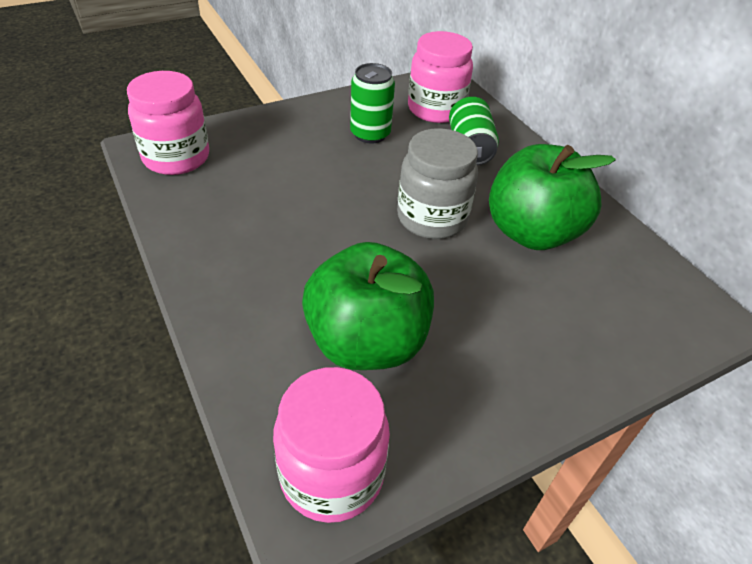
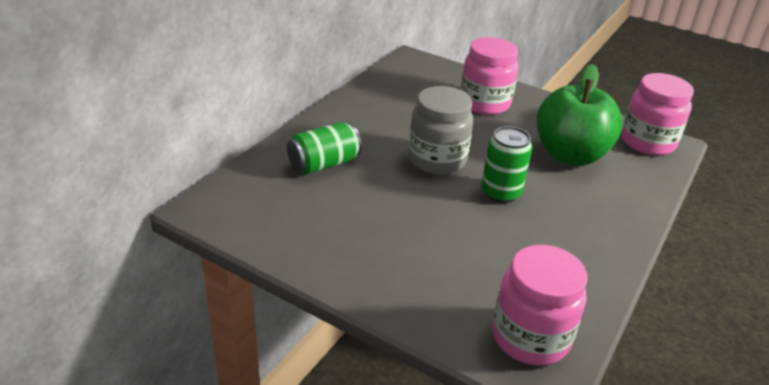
camera: 120 degrees left, 10 degrees down
green can [350,63,395,144] -> green can moved to [481,126,532,203]
pink jar [408,31,473,123] -> pink jar moved to [461,37,519,115]
green apple [489,144,616,250] -> none

